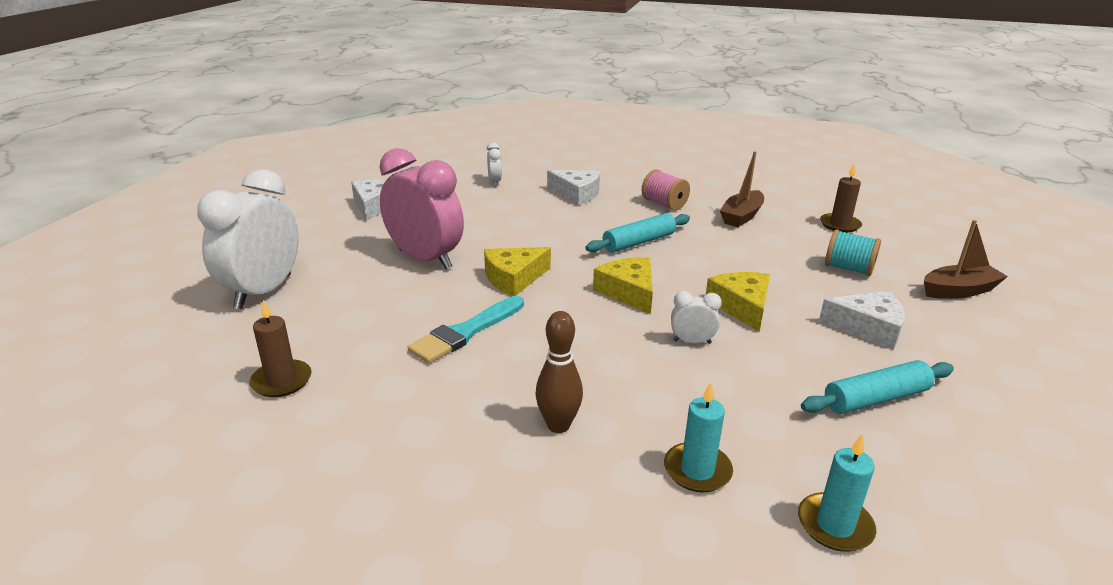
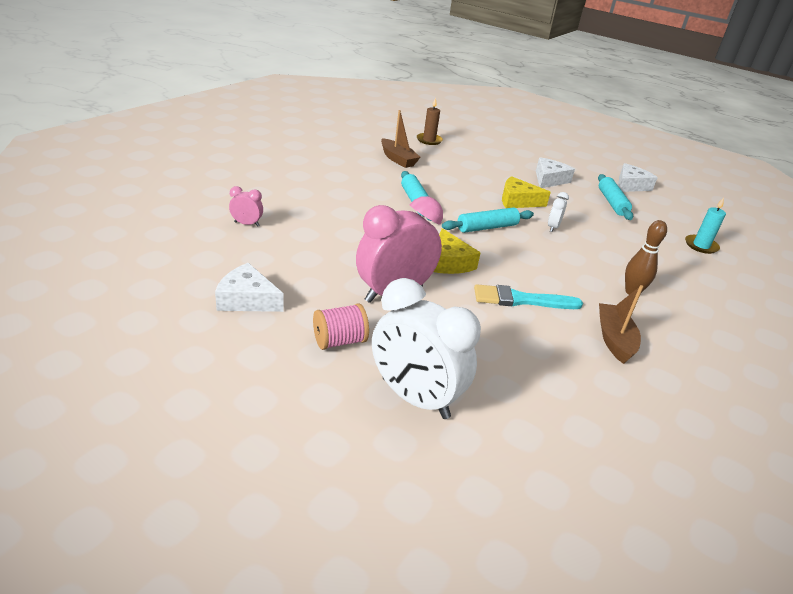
camera: 75 degrees left, 5 degrees up
brown candle [249,300,312,397] -> none
turquoise brush [408,296,524,363] -> turquoise brush turned 120 degrees clockwise [474,284,583,309]
white clock [487,142,502,186] -> pink clock [229,186,263,227]
white cheese [547,170,600,205] -> white cheese moved to [618,163,658,192]
yellow cheese [593,257,653,314] -> turquoise rolling pin [442,207,534,233]
pink spool [642,170,690,211] -> pink spool moved to [313,303,369,350]
turquoise candle [664,383,733,492] -> none
turquoise spool [825,229,881,276] -> none
brown boat [924,220,1008,299] -> brown boat moved to [599,285,644,364]

